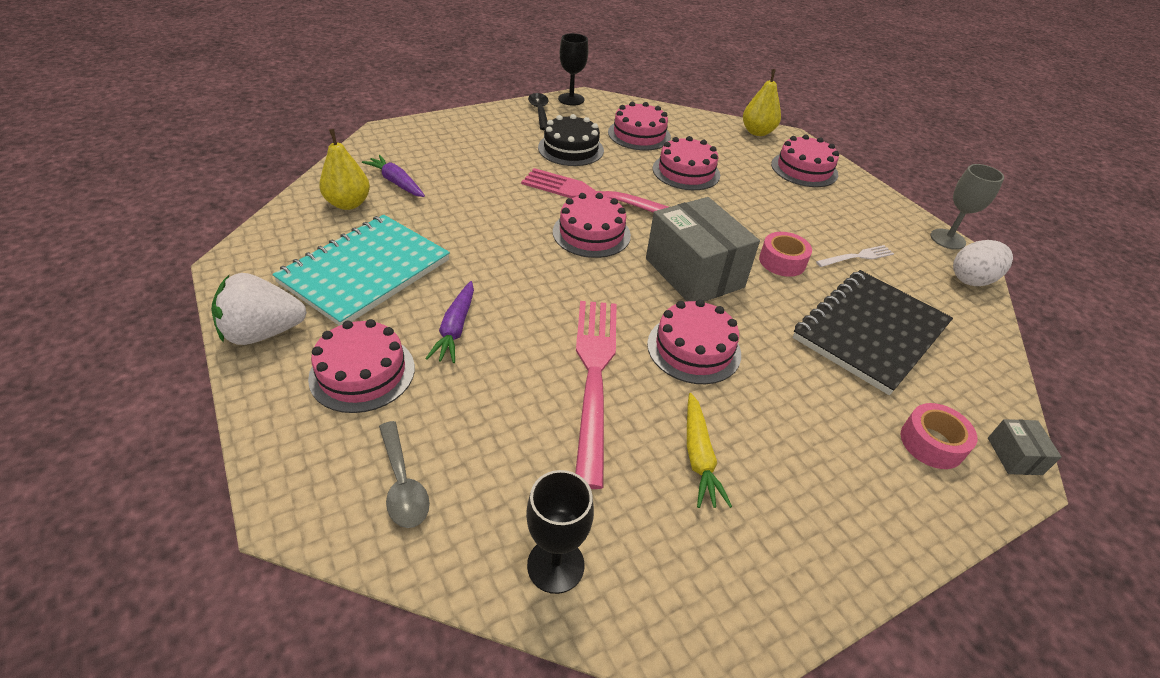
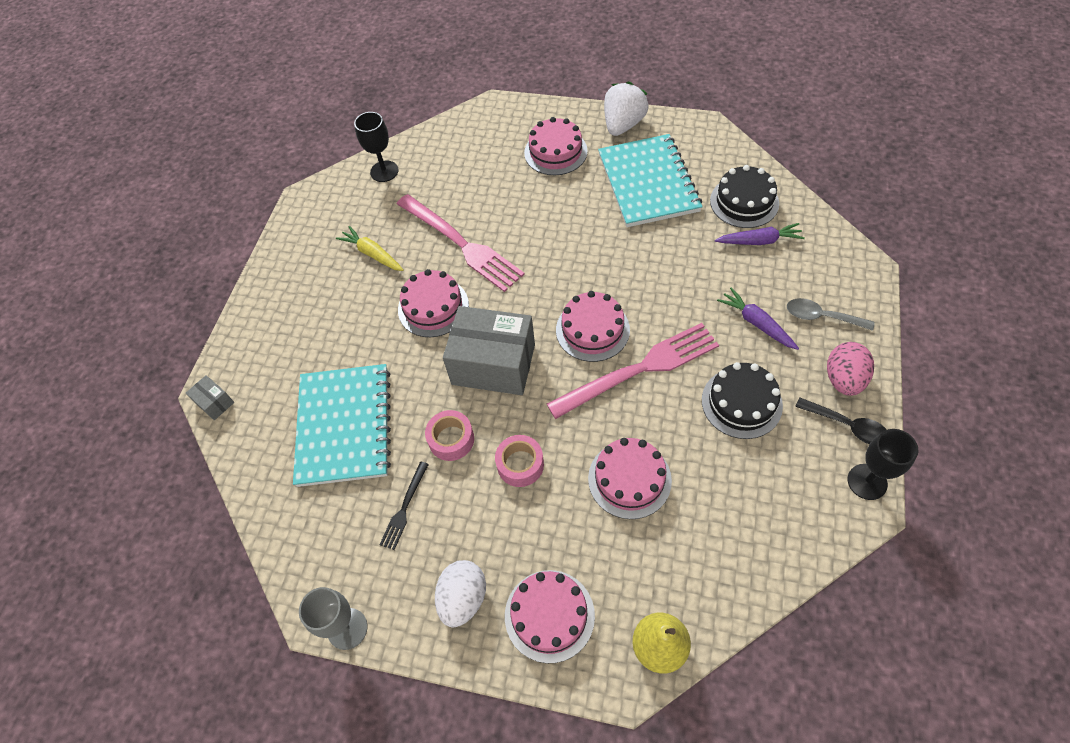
camera: 140 degrees right, 15 degrees up
yellow pear [319,129,370,210] -> black cake [710,165,779,228]
grey spoon [379,421,430,528] -> grey spoon moved to [787,298,875,331]
purple carrot [425,281,474,363] -> purple carrot moved to [717,288,799,350]
pink cake [608,102,671,150] -> none
black notebook [793,270,953,395] -> turquoise notebook [293,364,391,487]
white fork [816,245,894,267] -> black fork [380,462,429,550]
pink tape [901,403,977,469] -> pink tape moved to [495,435,544,487]
white egg [953,240,1013,286] -> white egg moved to [435,560,486,627]
none -> pink egg [827,342,874,396]

